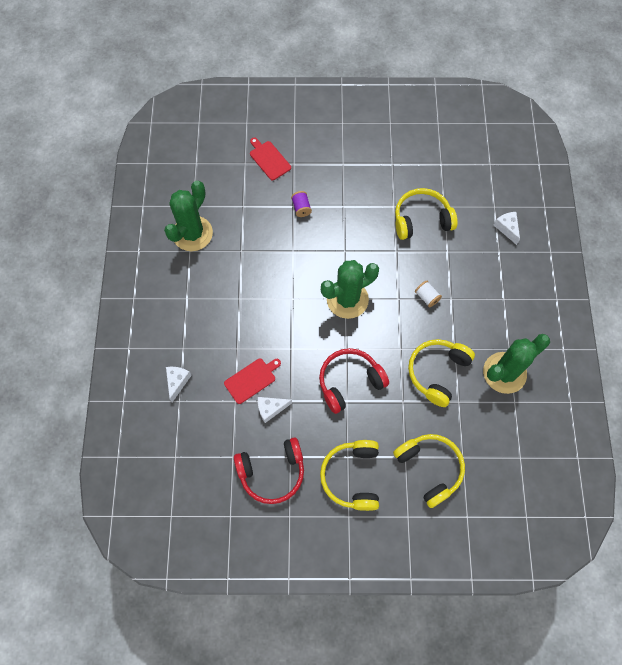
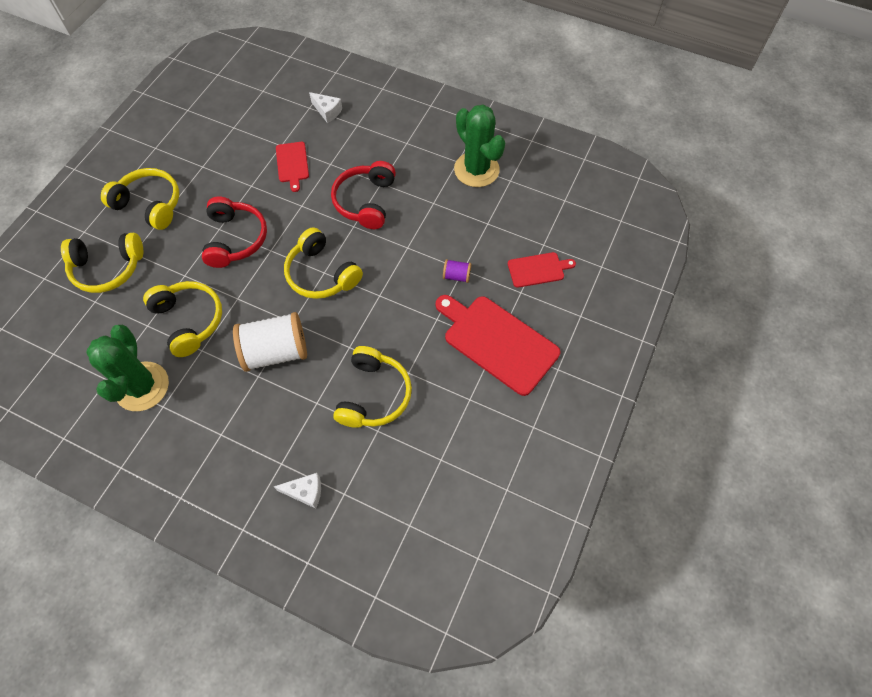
camera: 115 degrees right, 5 degrees down
red headphones [234,437,304,504] -> red headphones moved to [331,161,396,229]
white cheese [258,397,292,423] -> none
green cactus [321,260,379,319] -> yellow headphones [284,227,363,299]
white spool [415,281,442,308] -> white spool [233,312,307,372], size x2.23
none -> red cutting board [436,295,560,396]

